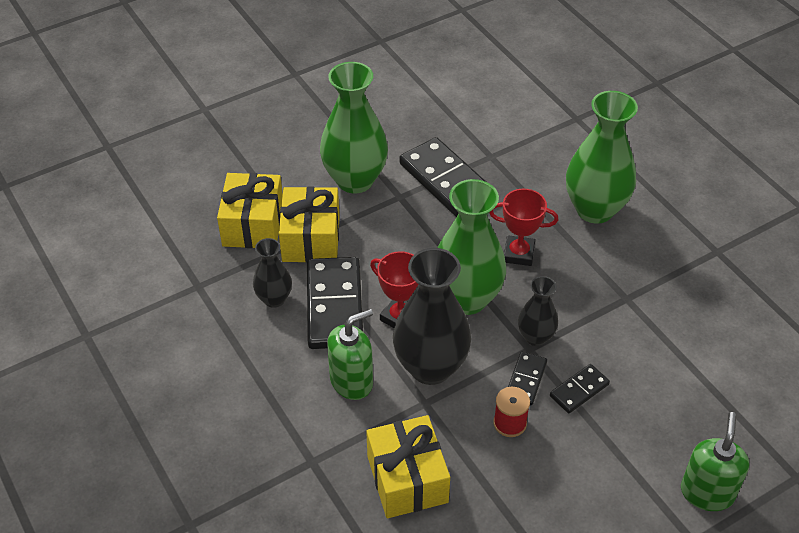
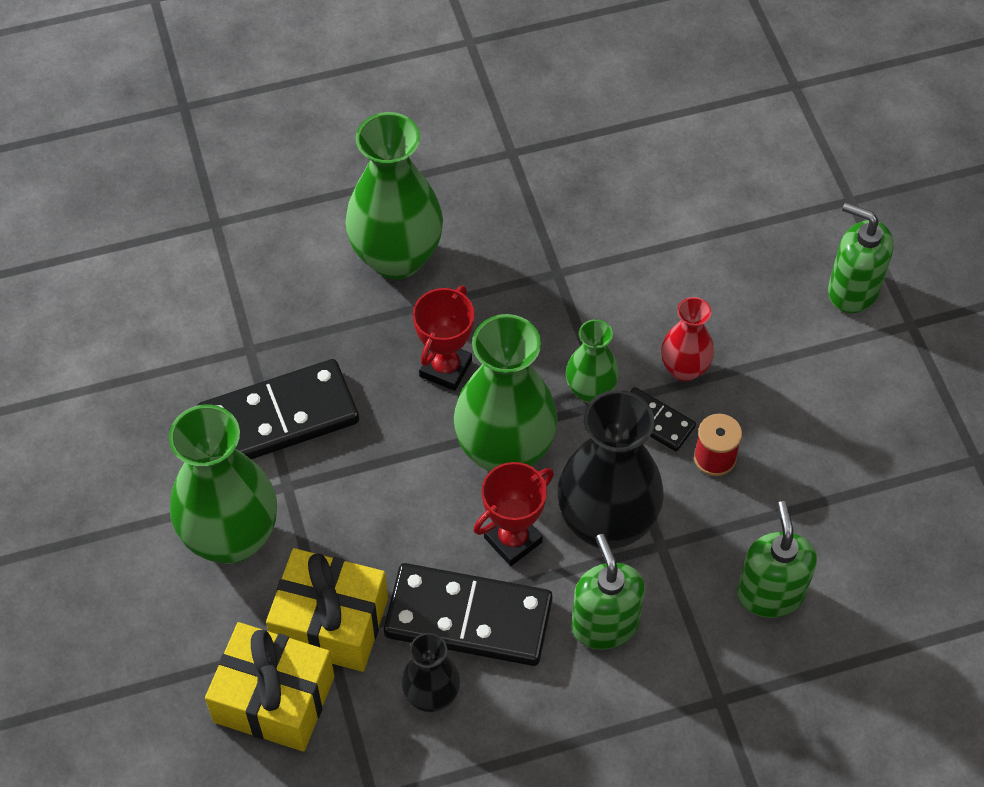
camera: 75 degrees left, 10 degrees up
yellow gift [366,415,450,518] -> green soap dispenser [737,501,817,618]
black vase [518,276,558,346] -> green vase [566,319,619,403]
black domino [550,364,610,413] -> red vase [661,297,714,381]

